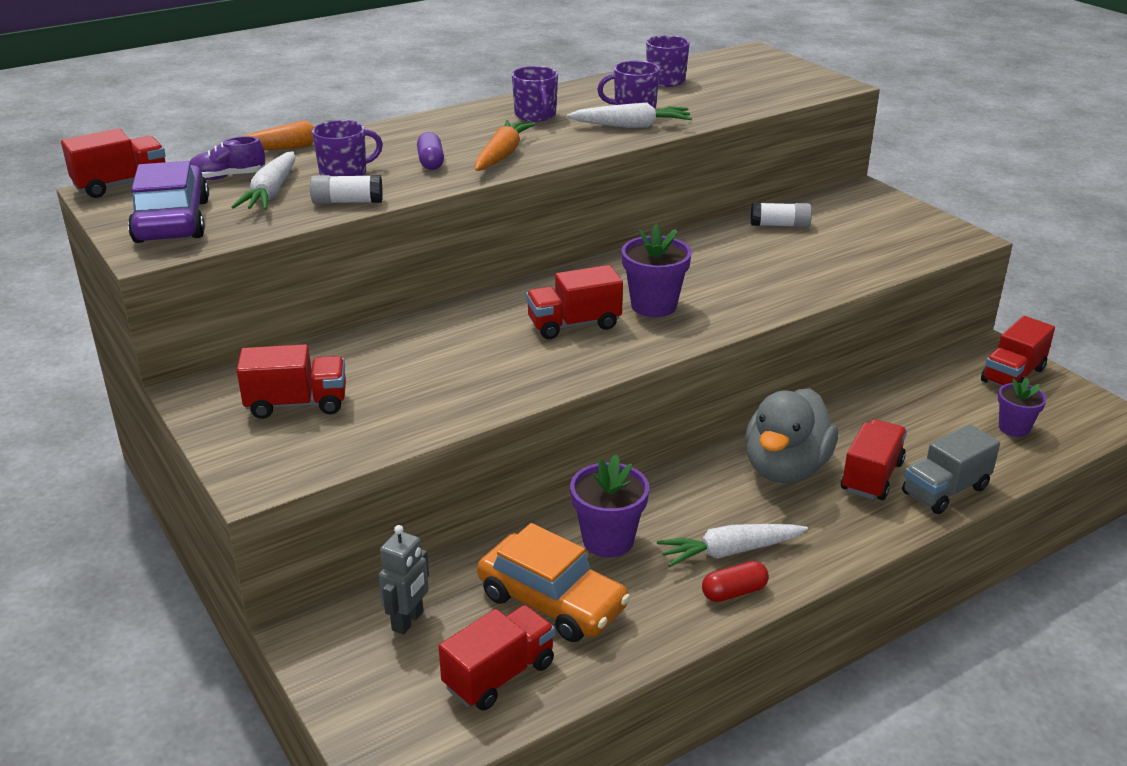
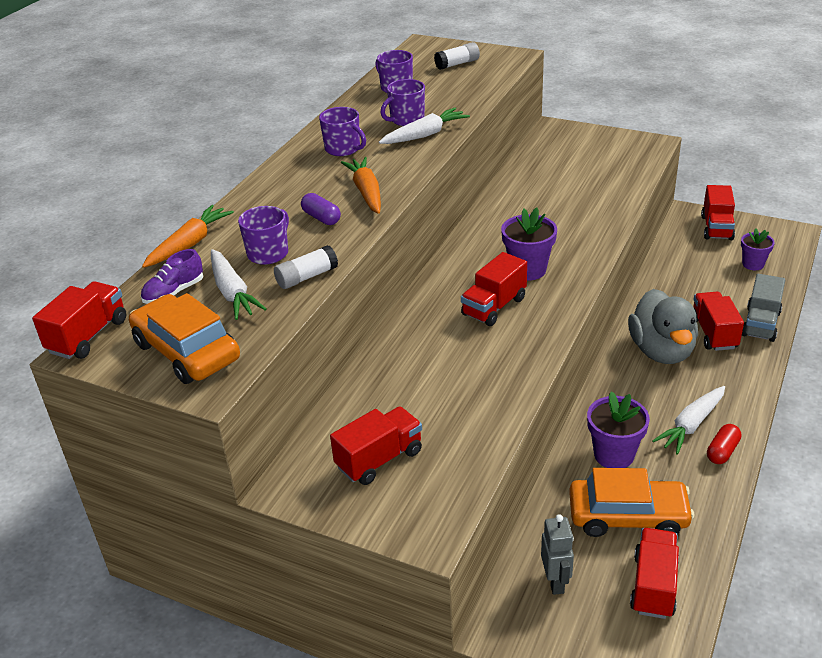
camera: 30 degrees left, 5 degrees up
purple car [128,161,209,243] -> orange car [129,293,240,384]
white glue stick [751,202,812,227] -> white glue stick moved to [434,42,480,70]

